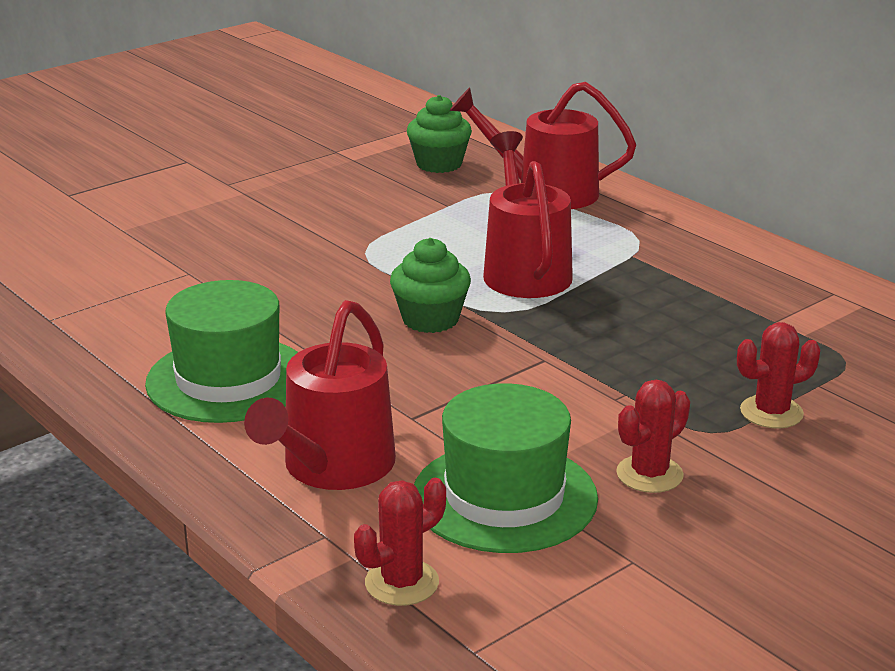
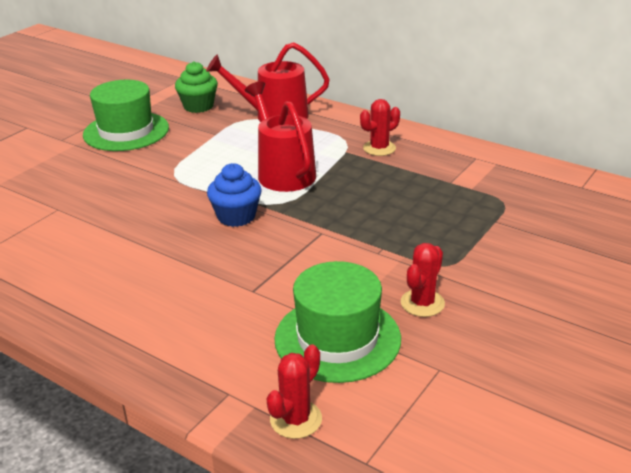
camera: 15 degrees left, 5 degrees up
green hat [145,280,298,423] -> green hat moved to [83,80,169,151]
red watering can [244,300,396,490] -> none
green cupcake [390,238,471,333] -> blue cupcake [207,163,262,227]
red cactus [737,322,821,429] -> red cactus moved to [360,99,400,156]

